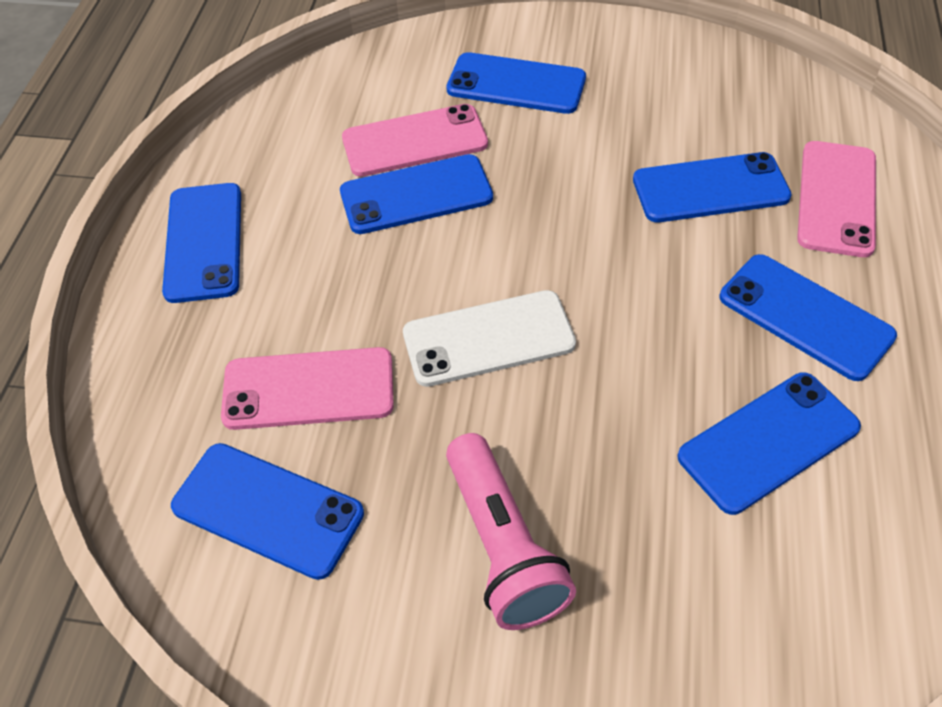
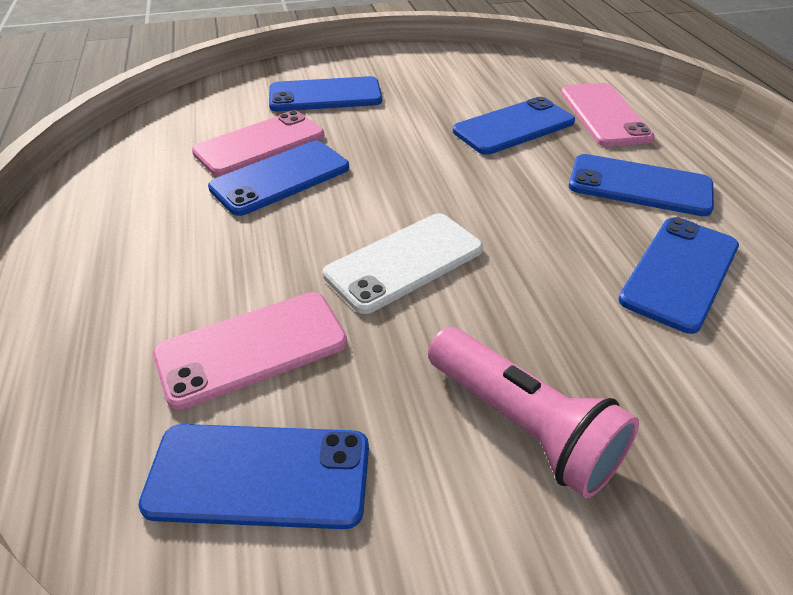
camera: 25 degrees left, 10 degrees down
blue phone [162,183,241,303] -> none

